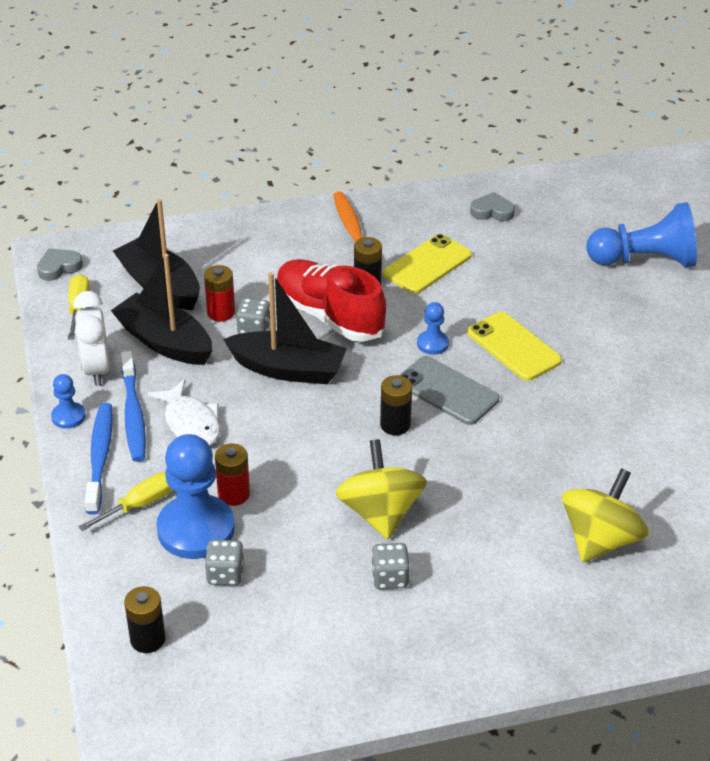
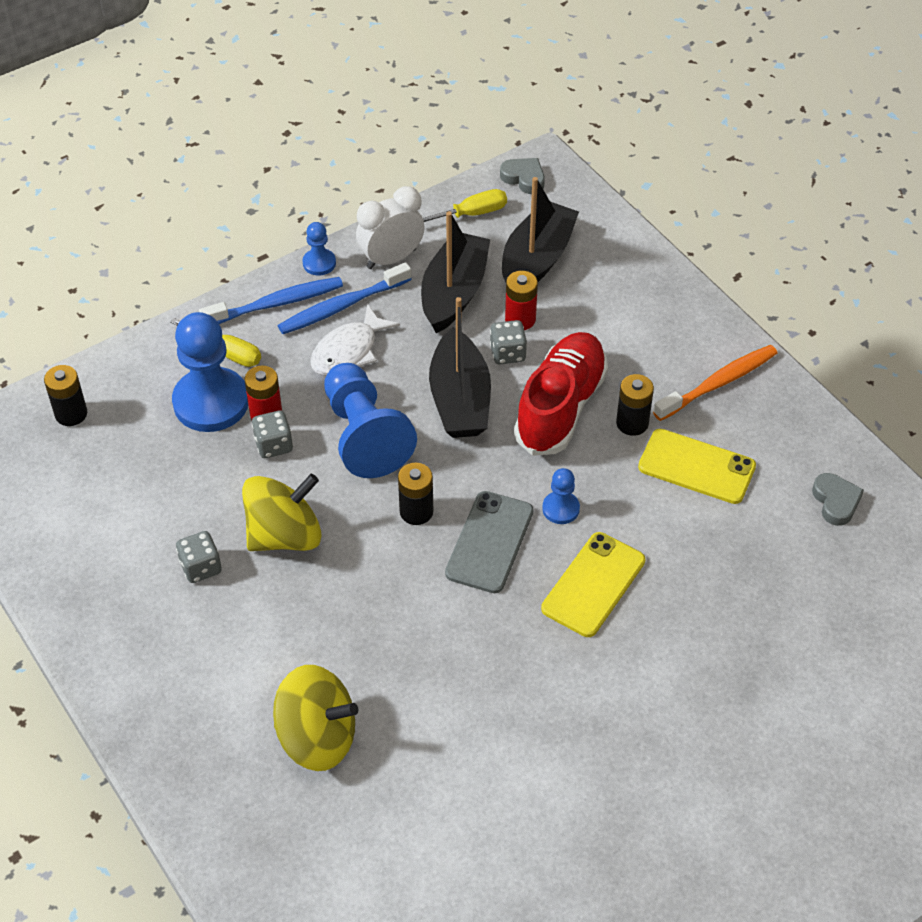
camera: 70 degrees right, 10 degrees up
grey dice [205,540,244,586] -> grey dice moved to [252,410,293,458]
blue pawn [587,202,697,267] -> blue pawn moved to [324,363,417,478]

